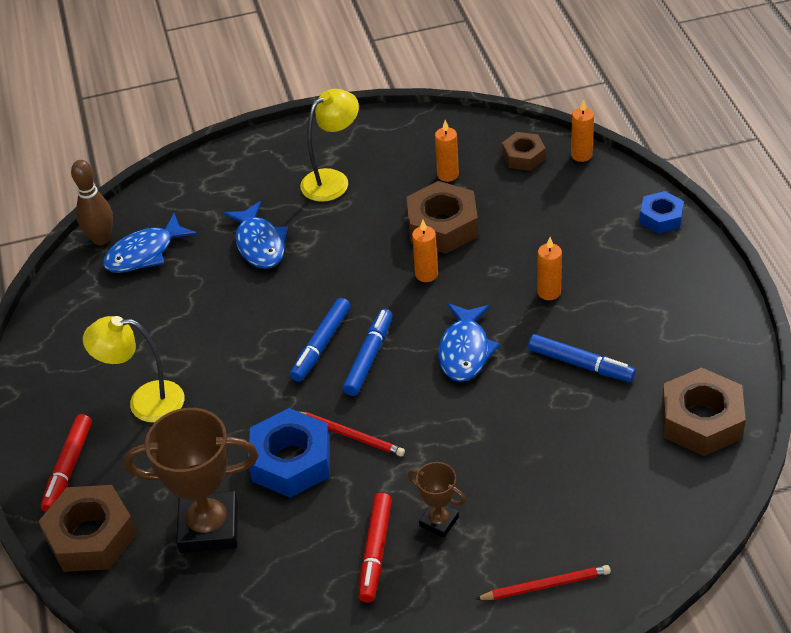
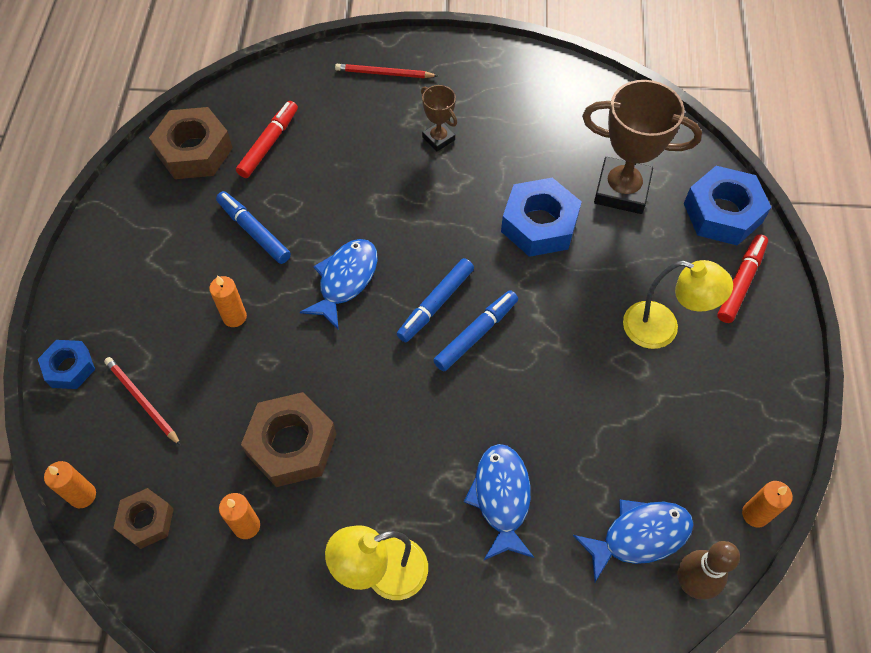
camera: 165 degrees left, 15 degrees up
brown nut [38,485,137,572] -> blue nut [684,166,771,246]
red pencil [298,411,405,457] -> red pencil moved to [104,357,181,446]
red marker [359,493,392,602] -> red marker moved to [236,101,298,178]
orange candle [412,220,438,282] -> orange candle moved to [742,481,793,528]

